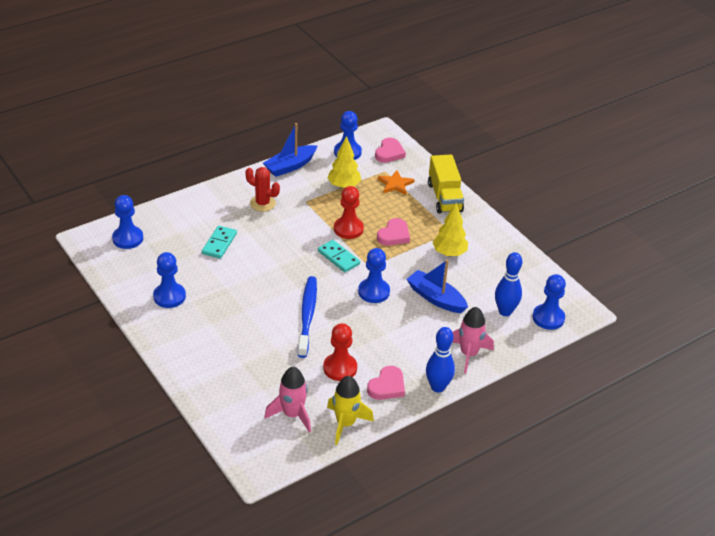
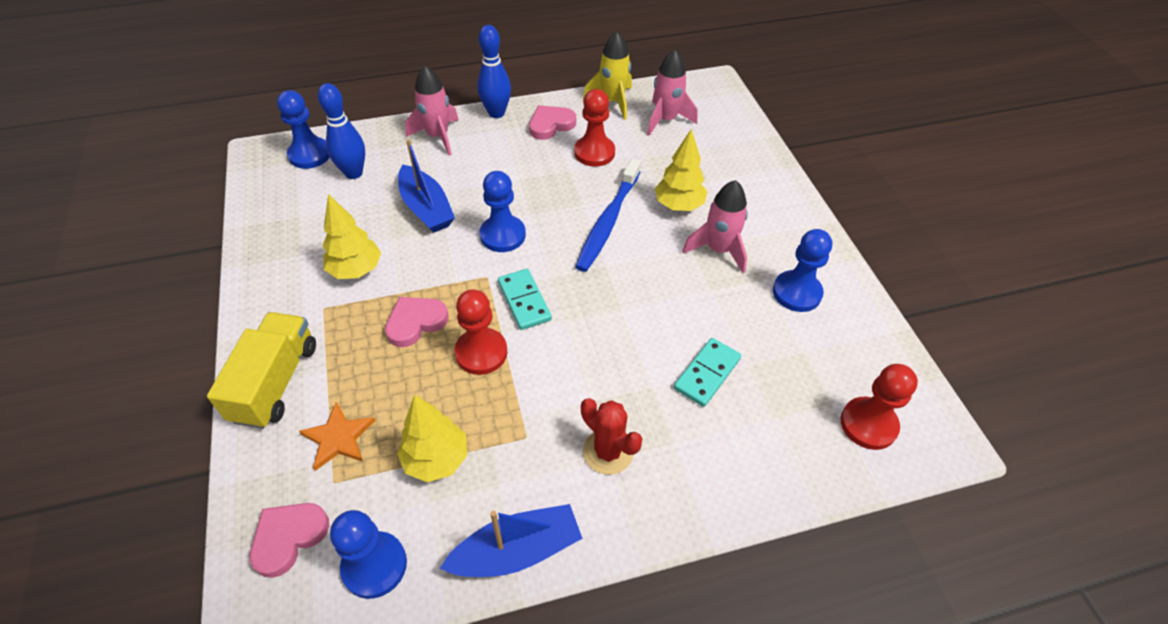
camera: 160 degrees left, 10 degrees up
blue pawn [112,195,143,249] -> red pawn [841,364,918,450]
none -> yellow tree [655,129,707,211]
none -> pink rocket [682,180,748,273]

